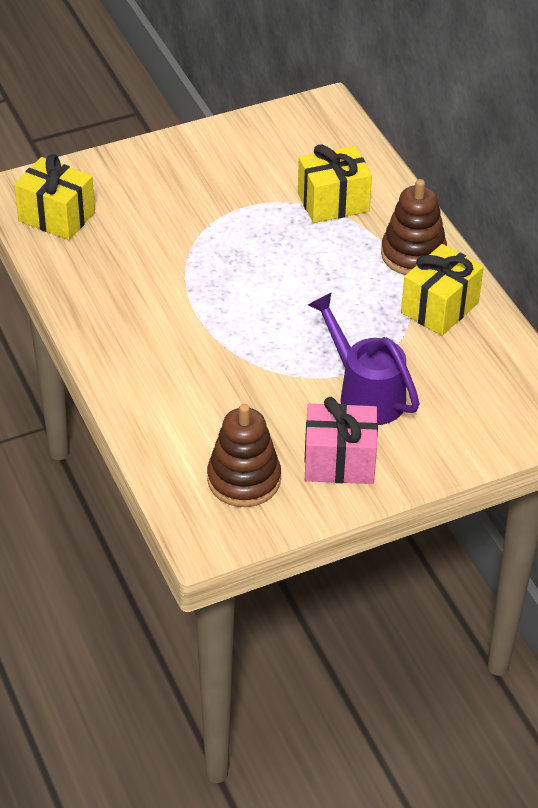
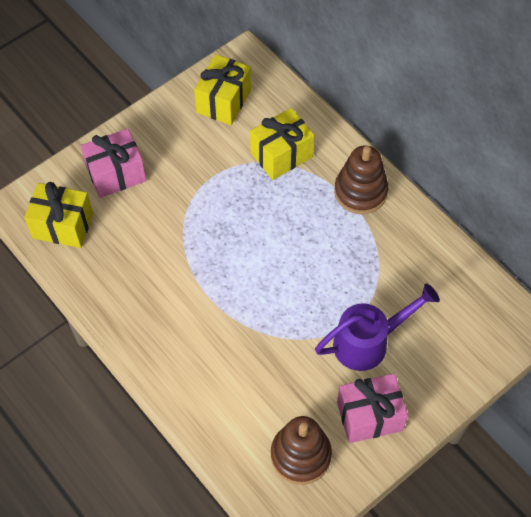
camera: 15 degrees left, 15 degrees up
purple watering can [308,293,420,425] -> purple watering can turned 120 degrees clockwise [315,283,440,371]
yellow gift [401,244,484,336] -> yellow gift moved to [194,54,251,125]
none -> pink gift [81,129,146,198]

